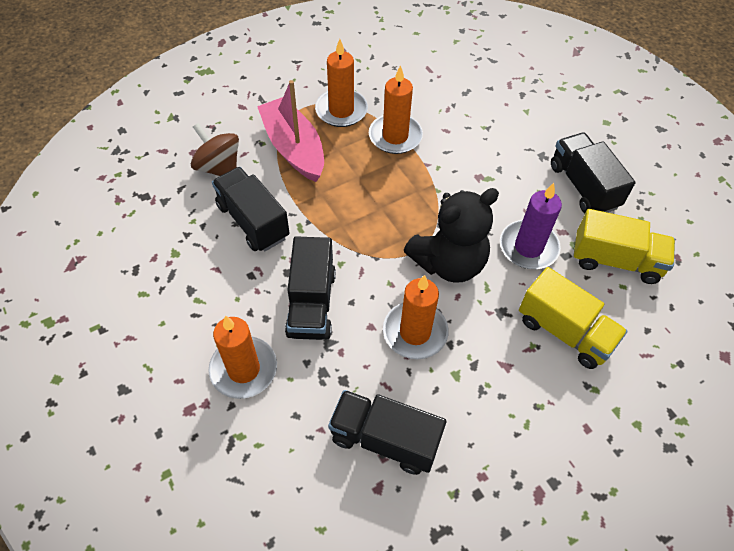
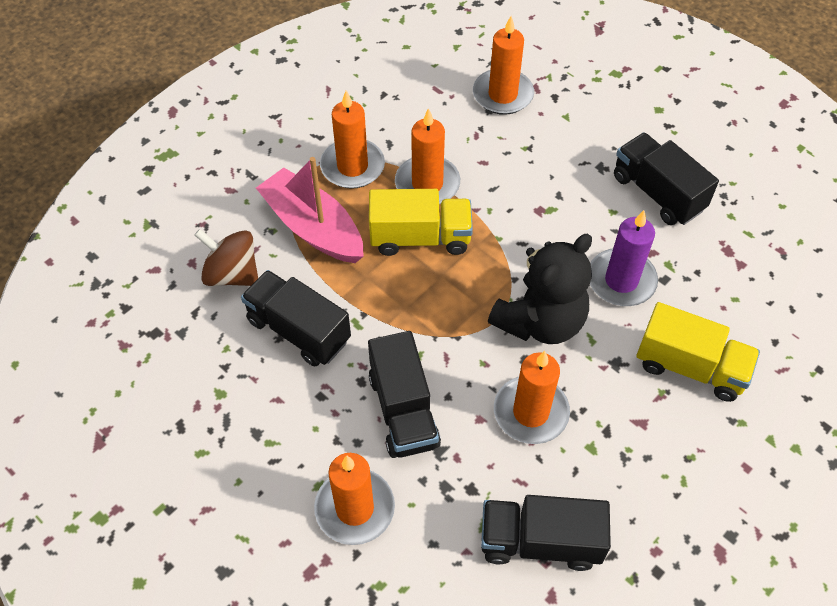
camera: 15 degrees left, 0 degrees up
yellow truck [573,209,675,284] -> yellow truck moved to [369,189,473,256]
none -> orange candle [473,16,534,115]

